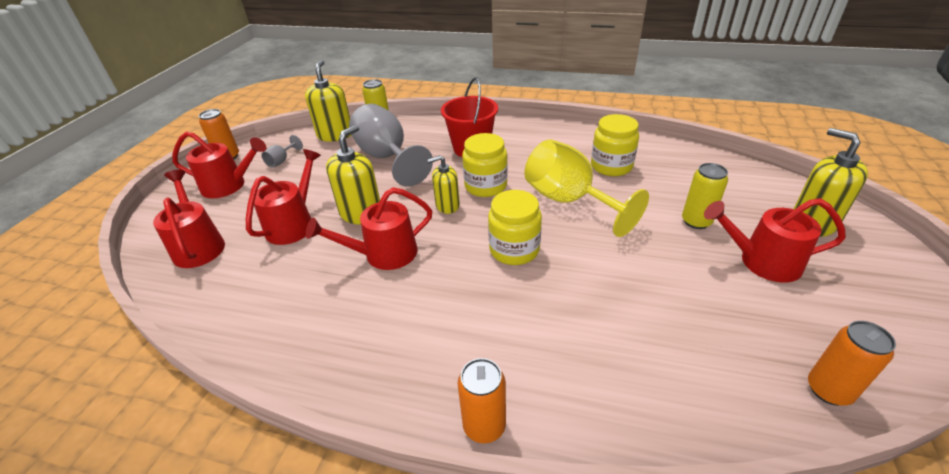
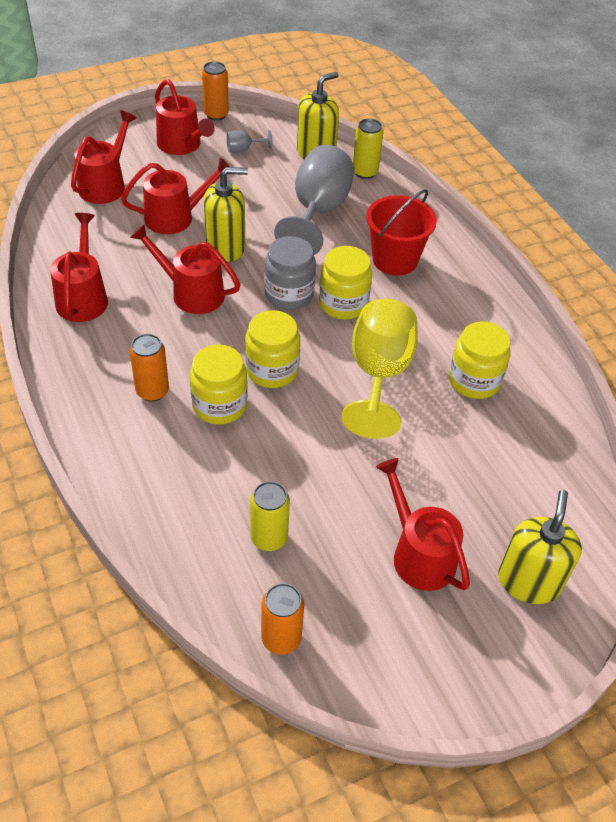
camera: 45 degrees right, 10 degrees up
yellow soap dispenser [428,155,460,214] -> grey jar [264,236,316,310]
orange can [458,358,506,443] -> orange can moved to [130,334,169,402]
yellow can [682,163,728,229] -> yellow can moved to [250,481,290,551]
none -> red watering can [50,213,108,322]
none -> yellow jar [190,344,248,425]

